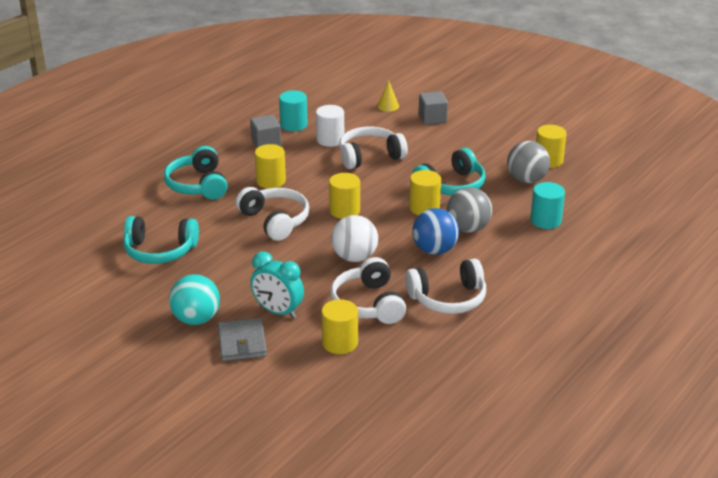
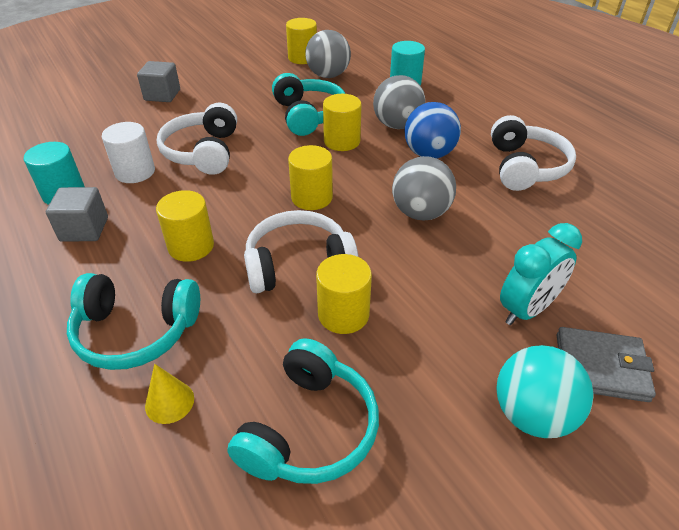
camera: 70 degrees left, 10 degrees up
yellow cylinder [321,299,358,354] -> yellow cylinder moved to [316,254,372,334]
white headphones [330,257,406,324] -> none
white ball [331,215,378,262] -> grey ball [392,156,456,220]
yellow cone [377,80,399,112] -> yellow cone moved to [145,364,194,424]

